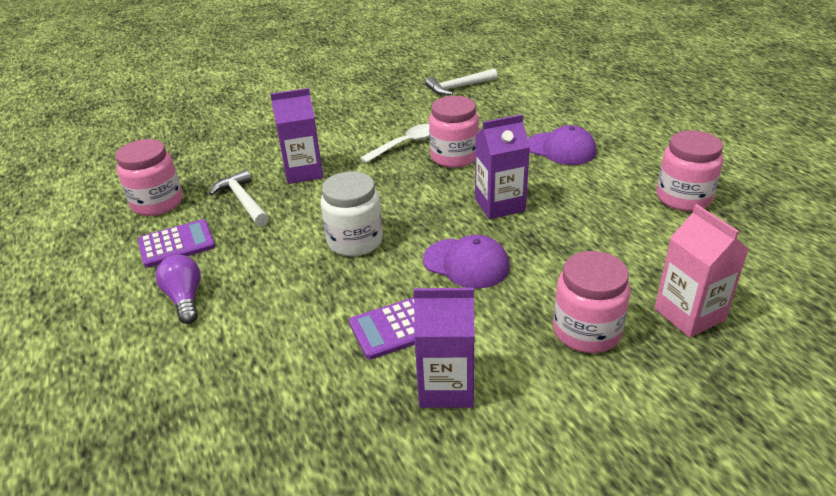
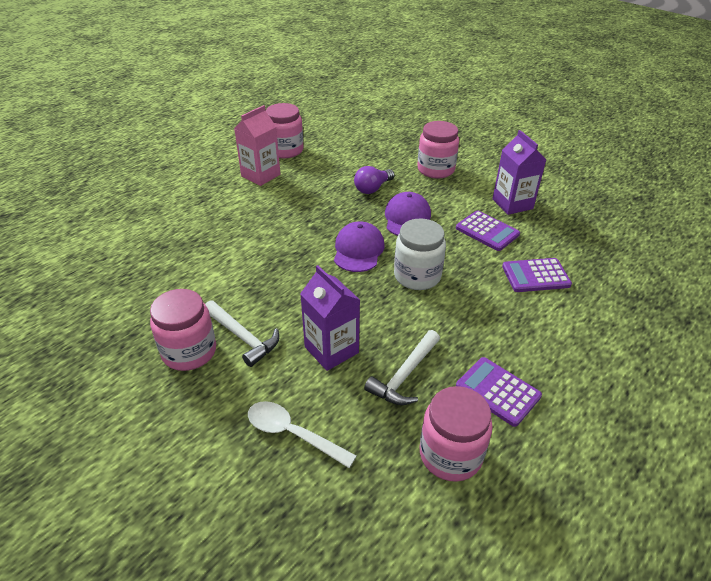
camera: 115 degrees left, 5 degrees up
purple light bulb [156,255,201,324] -> purple light bulb moved to [354,166,395,194]
white spoon [360,124,429,163] -> white spoon moved to [248,401,356,468]
white hammer [425,69,497,96] -> white hammer moved to [205,301,279,367]
pink jar [429,96,479,168] -> pink jar moved to [150,289,216,371]
purple carton [475,114,530,219] -> none
purple cap [528,125,597,165] -> purple cap moved to [334,221,384,272]
pink carton [655,204,749,338] -> pink carton moved to [234,105,280,186]
none -> purple calculator [502,258,572,292]

